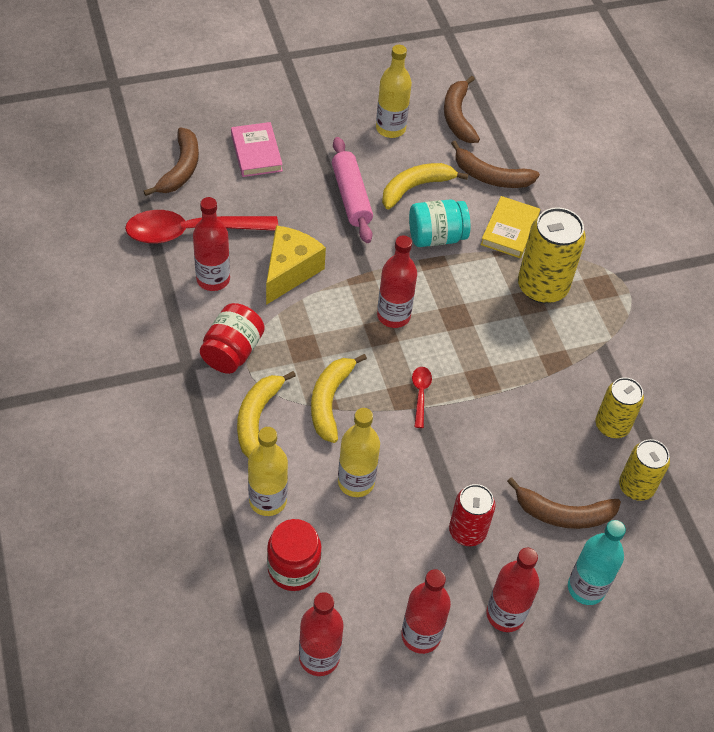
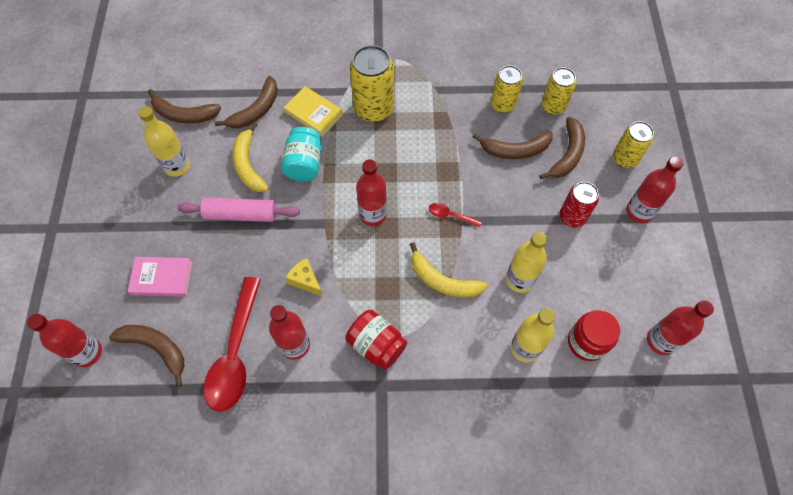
camera: 70 degrees left, 10 degrees up
yellow banana [237,371,296,458] -> none
yellow cheese [266,226,326,305] -> yellow cheese [286,258,323,296], size x0.59
red bottle [401,569,451,654] -> red bottle moved to [27,314,102,367]
turquoise bottle [568,520,626,605] -> yellow can [613,121,654,168]
none -> brown banana [472,131,553,159]

